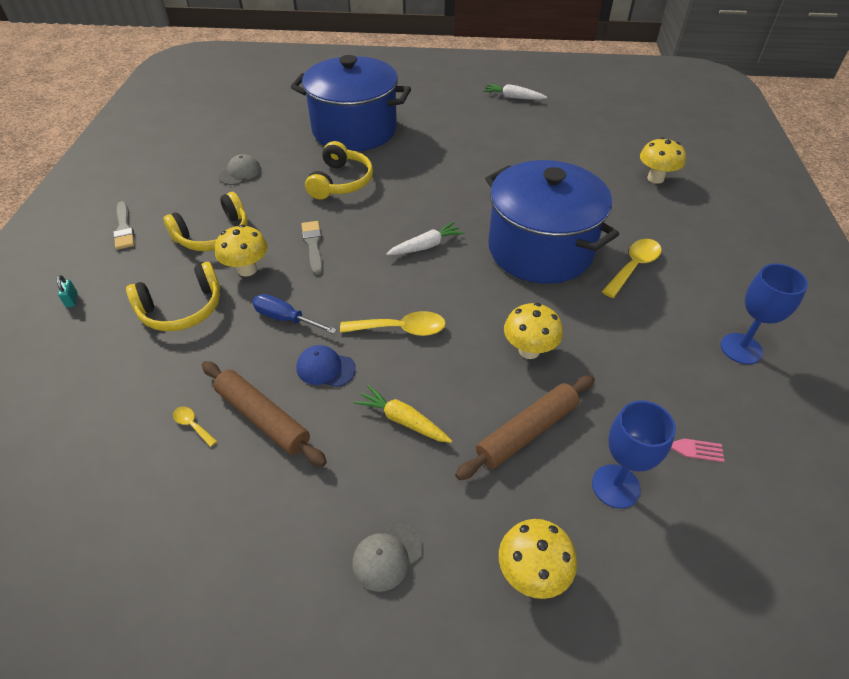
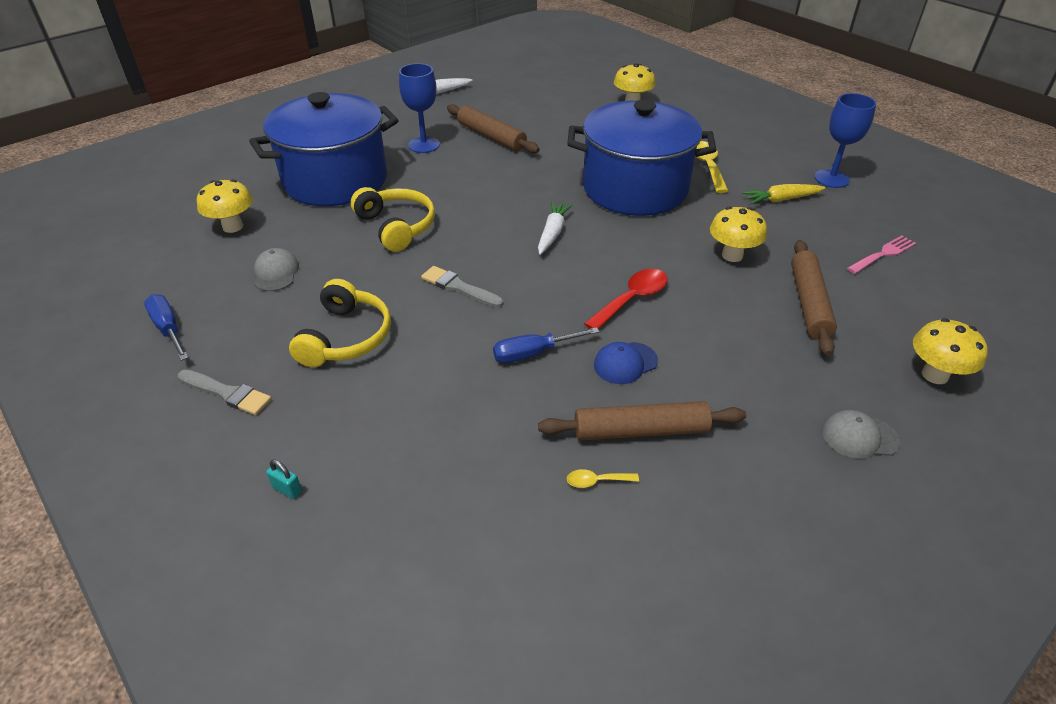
camera: 45 degrees left, 5 degrees down
yellow headphones [126,262,220,331] -> none
yellow mushroom [215,225,268,277] -> yellow mushroom moved to [197,179,253,233]
yellow spoon [340,311,446,336] -> red spoon [584,269,668,329]
grey cap [352,522,423,592] -> grey cap turned 90 degrees clockwise [822,410,900,459]
yellow carrot [354,385,452,443] -> yellow carrot moved to [742,184,825,204]
blue goblet [592,400,676,509] -> blue goblet moved to [399,63,440,153]
none -> blue screwdriver [144,294,188,361]
none -> brown rolling pin [447,104,540,153]

